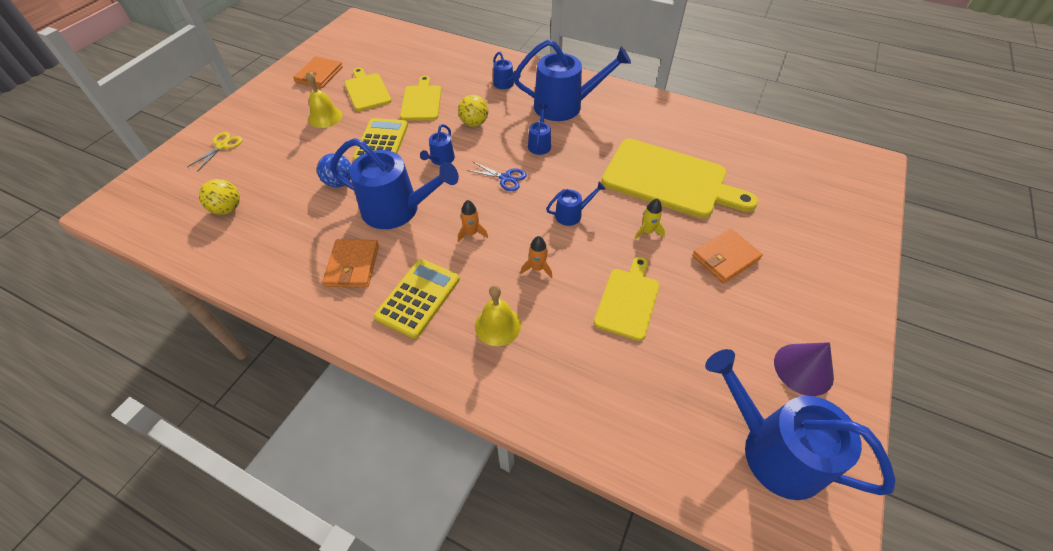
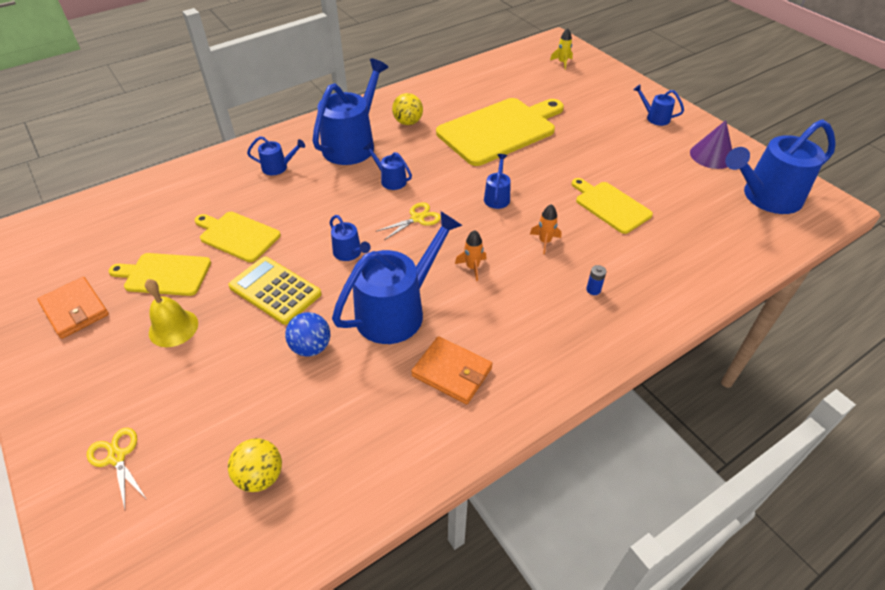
camera: 60 degrees left, 5 degrees down
yellow calculator [374,259,460,339] -> none
yellow ball [458,95,488,127] -> yellow ball moved to [392,93,423,125]
blue scissors [467,162,527,191] -> yellow scissors [377,202,441,240]
yellow bell [475,285,521,346] -> blue battery [586,265,606,295]
yellow rocket [635,199,665,240] -> yellow rocket moved to [550,28,573,69]
orange wallet [692,229,763,283] -> none
none -> blue watering can [633,84,684,126]

